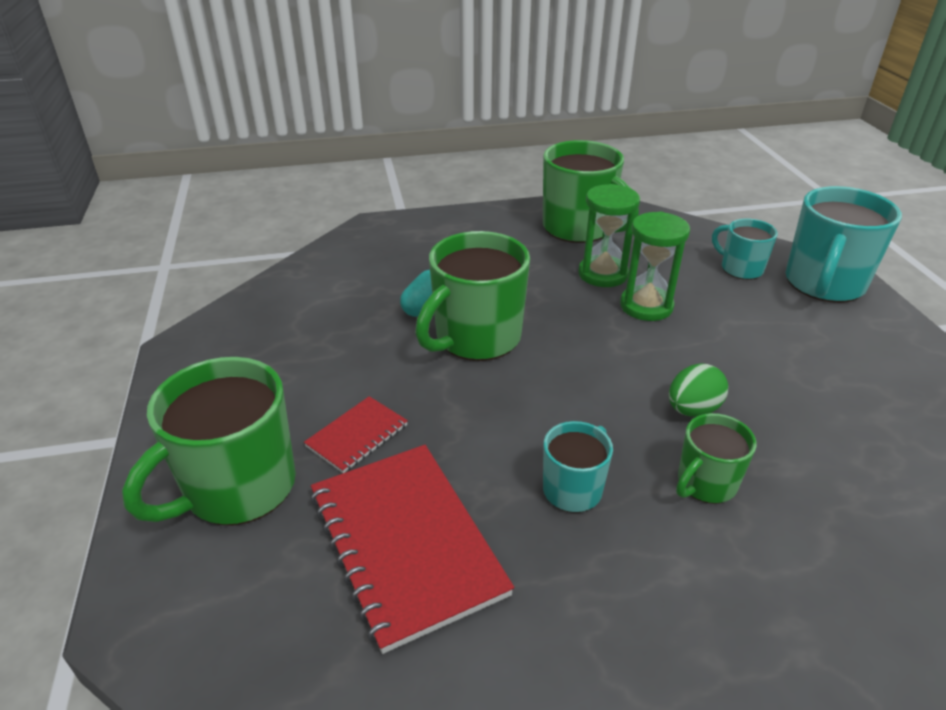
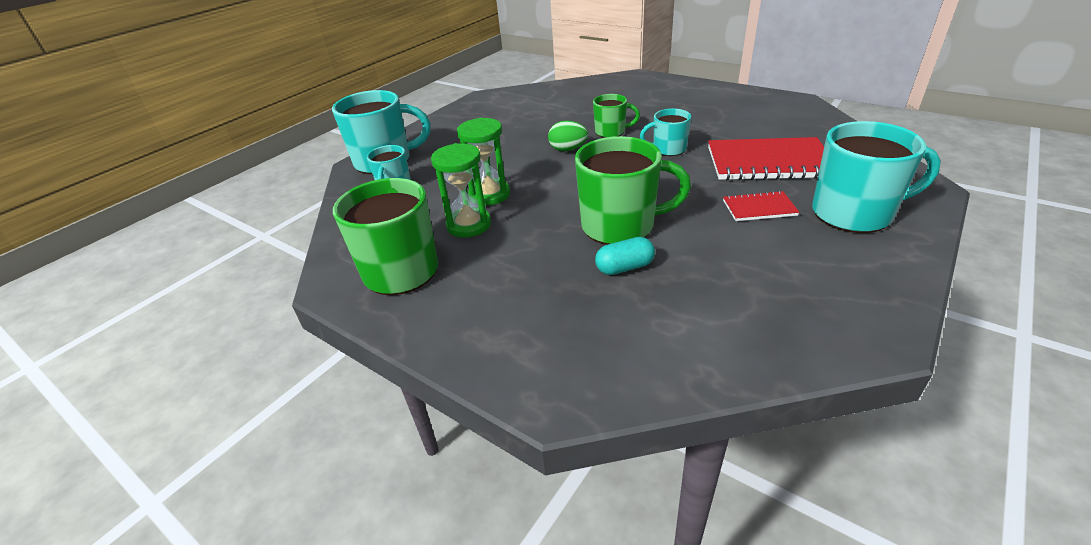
camera: 130 degrees left, 0 degrees up
green mug [122,357,296,526] -> turquoise mug [812,121,941,233]
red notebook [310,445,514,654] -> red notebook turned 75 degrees clockwise [708,137,824,180]

